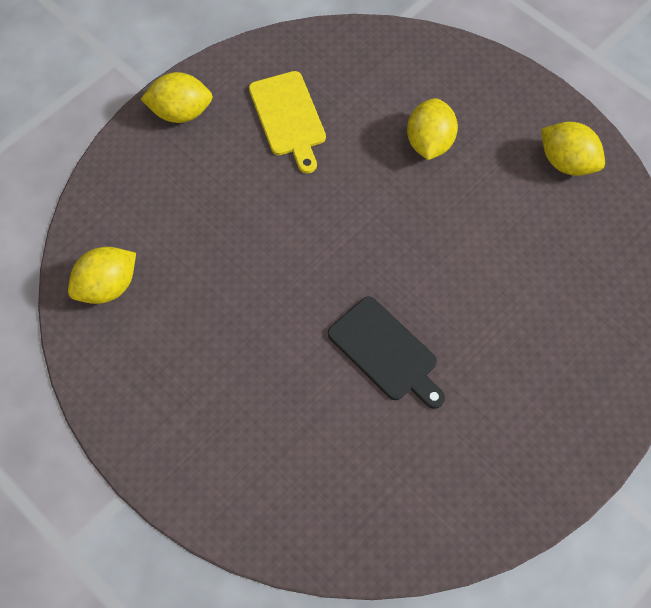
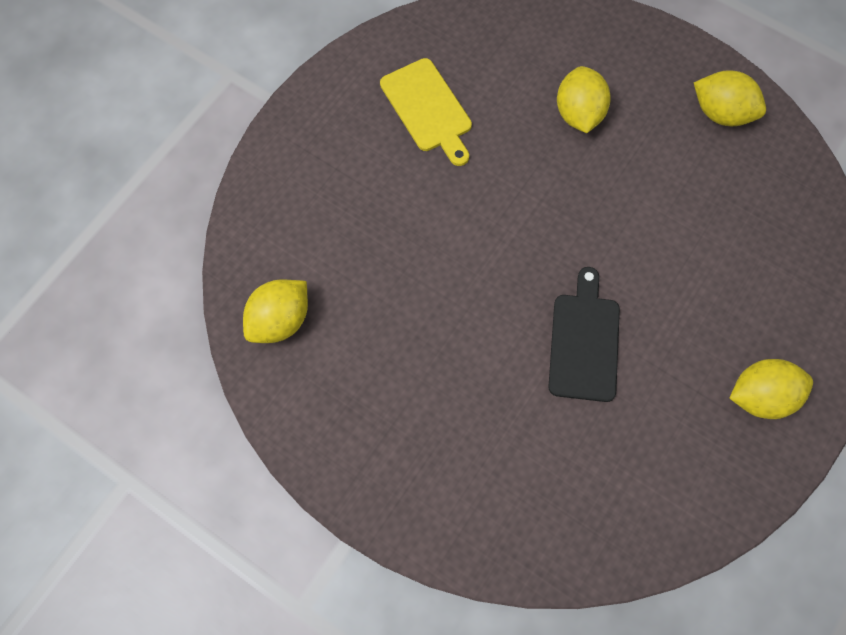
camera: 10 degrees left, 5 degrees up
yellow lemon [141,72,213,123] -> yellow lemon moved to [729,359,813,419]
black cutting board [328,296,445,409] -> black cutting board turned 120 degrees counterclockwise [548,267,620,402]

